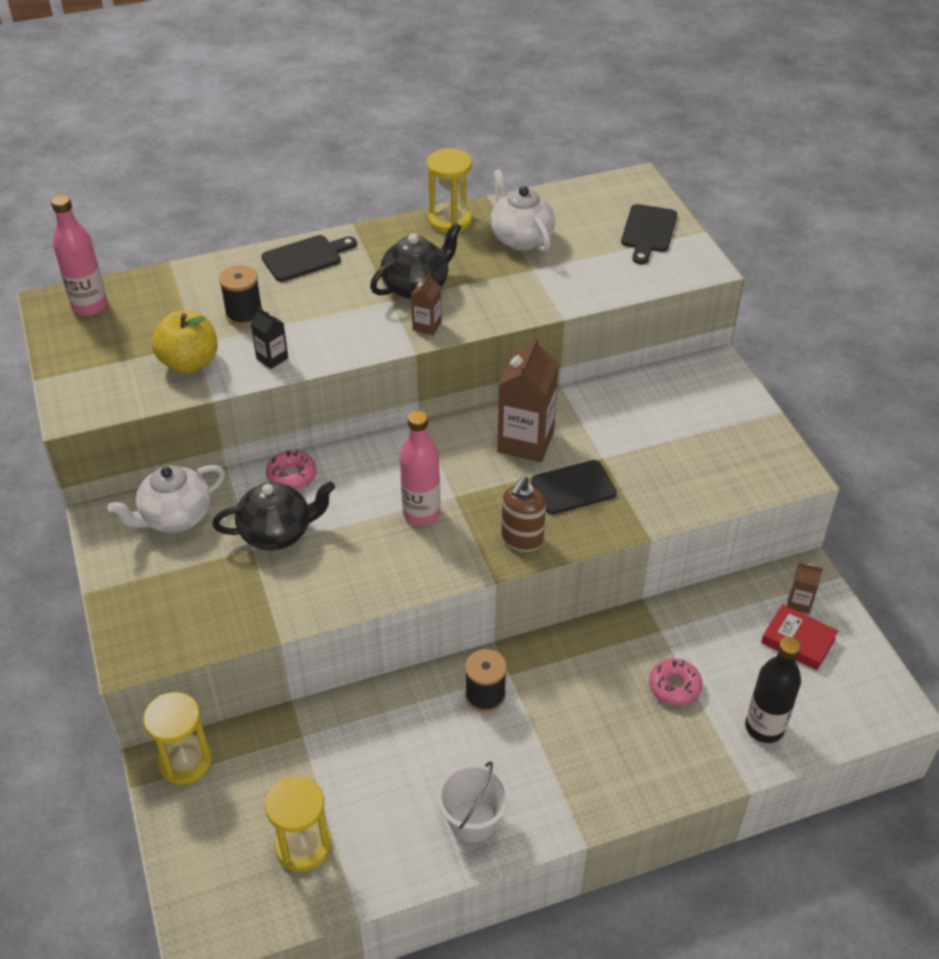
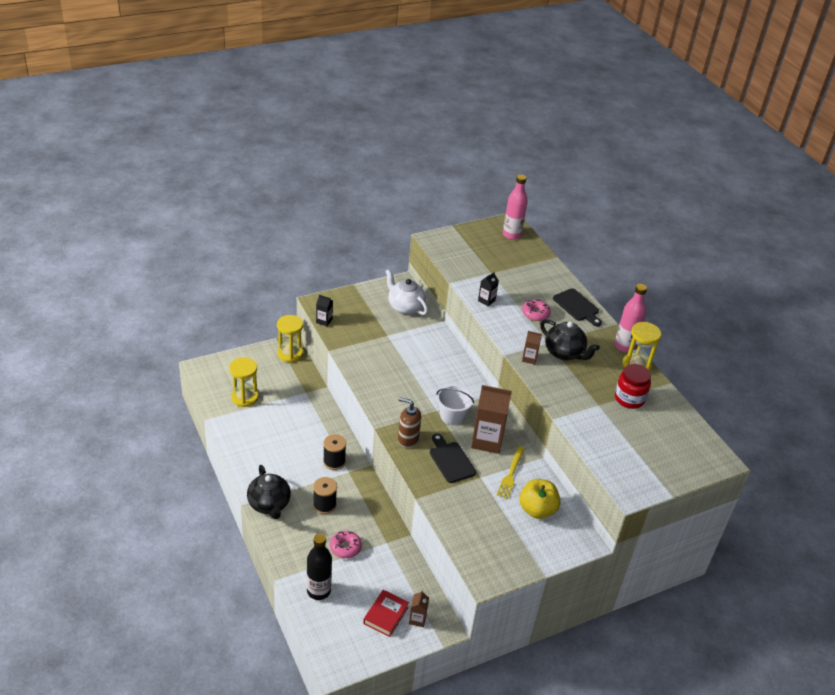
camera: 80 degrees right, 5 degrees down
yellow apple [152,311,218,373] -> yellow apple moved to [519,479,560,519]
black teapot [212,481,335,551] -> black teapot moved to [247,465,291,519]
black spool [219,265,263,326] -> black spool moved to [313,477,337,514]
pink donut [266,450,317,490] -> pink donut moved to [522,299,551,321]
pink bottle [400,411,441,526] -> pink bottle moved to [614,284,647,352]
white bucket [437,761,510,843] -> white bucket moved to [436,385,474,425]
white teapot [490,169,555,252] -> red jar [615,364,651,409]
black cutting board [621,204,677,264] -> none
none -> black carton [316,295,333,326]
none -> yellow fork [497,446,525,499]

